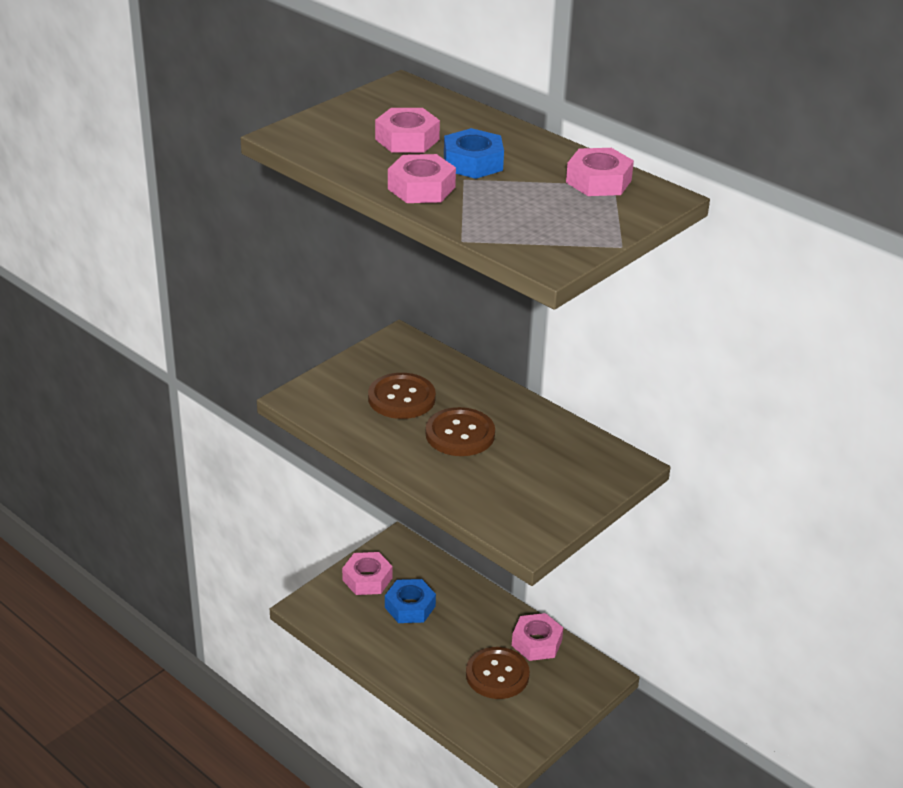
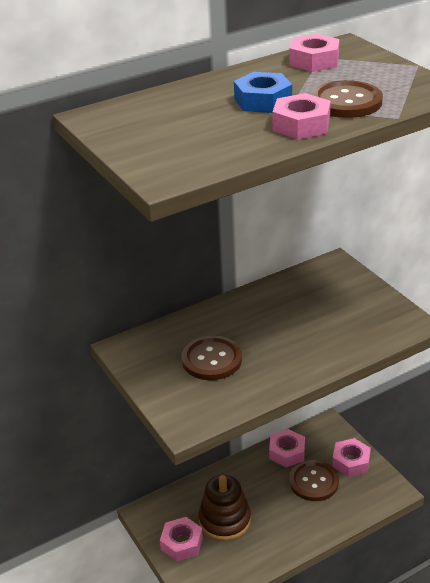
camera: 70 degrees left, 0 degrees up
pink nut [375,108,440,153] -> pink nut moved to [332,438,371,477]
blue nut [385,579,436,623] -> brown stacking toy [198,475,251,541]
brown button [425,407,495,456] -> brown button moved to [311,80,383,118]

